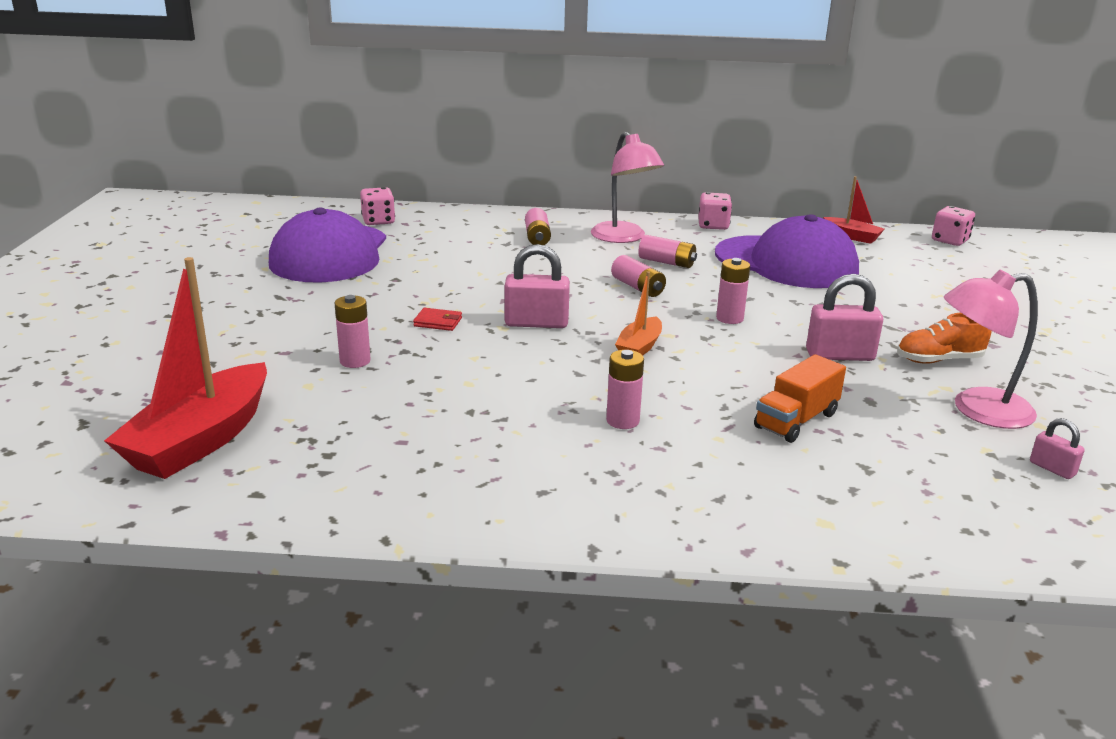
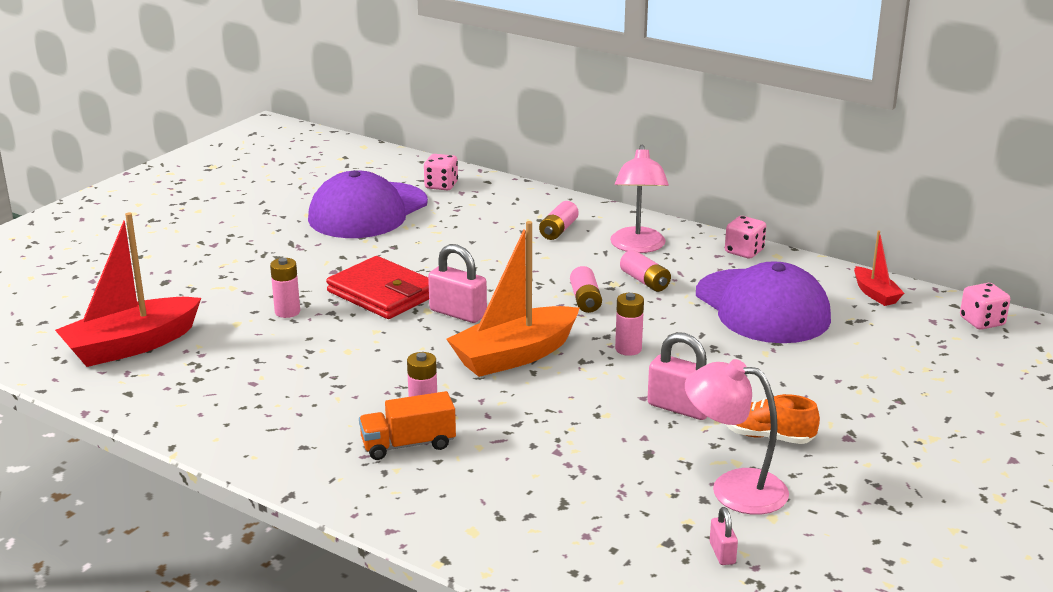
camera: 30 degrees right, 0 degrees up
red wallet [413,308,462,331] -> red wallet [326,256,429,319], size x2.49
orange boat [615,271,662,355] -> orange boat [447,221,579,377], size x1.98
orange truck [754,354,846,443] -> orange truck moved to [359,391,456,460]

